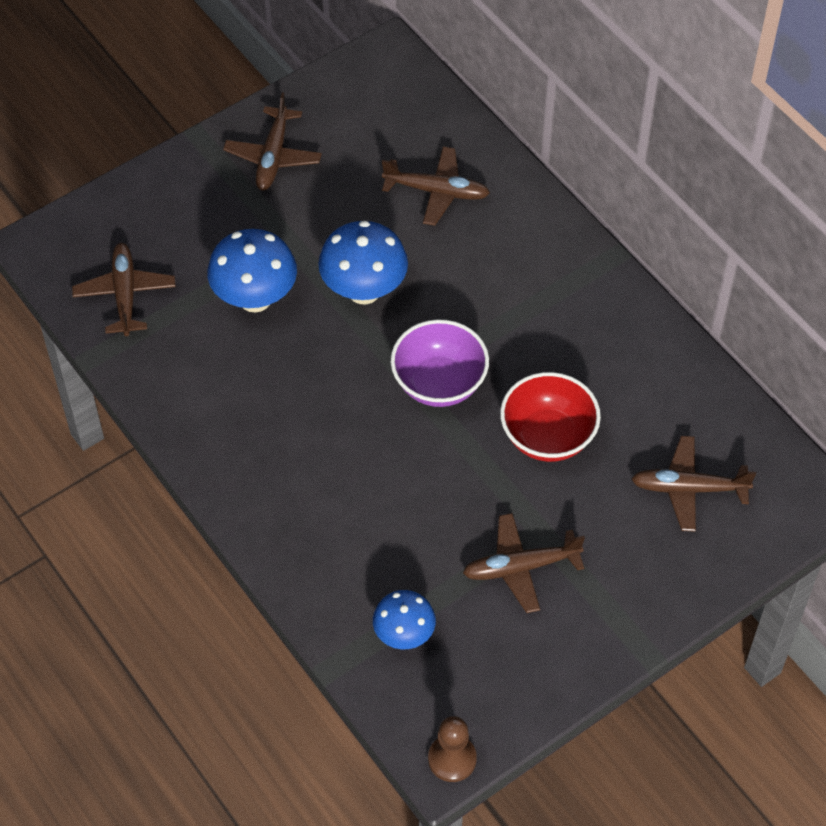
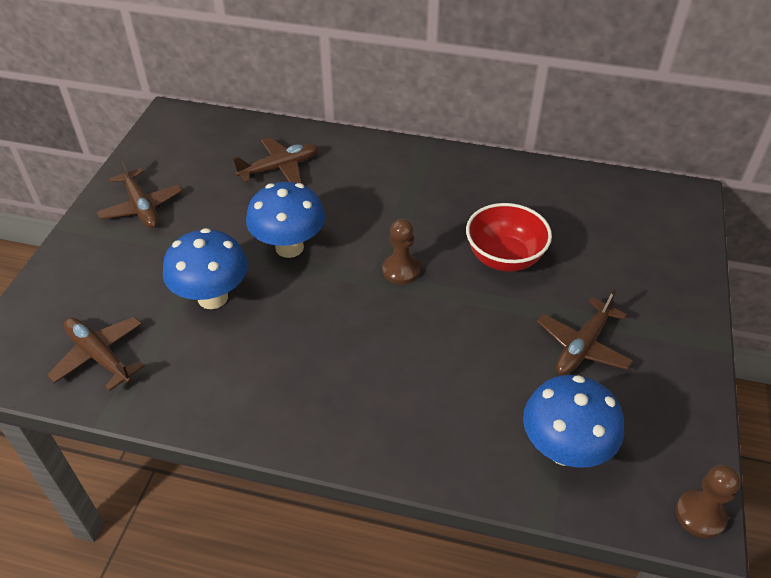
camera: 40 degrees left, 10 degrees down
blue mushroom [373,590,436,649] -> blue mushroom [523,375,624,468], size x1.57
purple bowl [391,320,489,407] -> brown pawn [382,219,420,285]
brown plane [632,436,756,532] -> none

